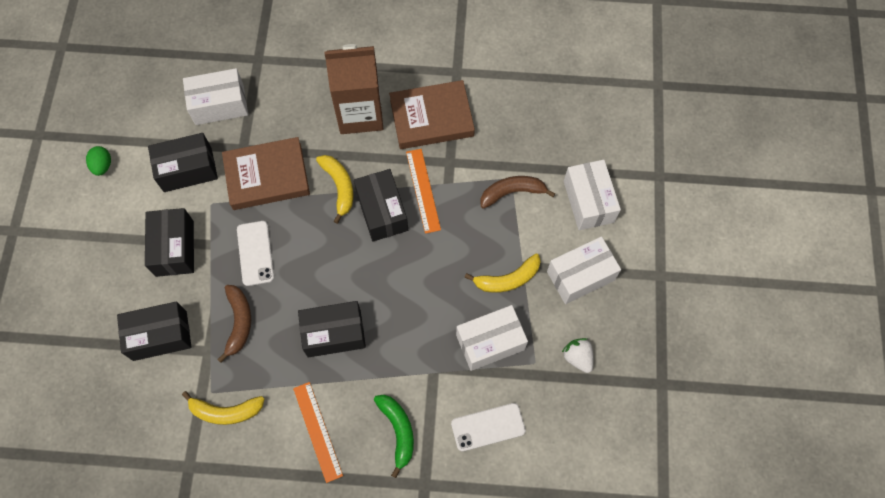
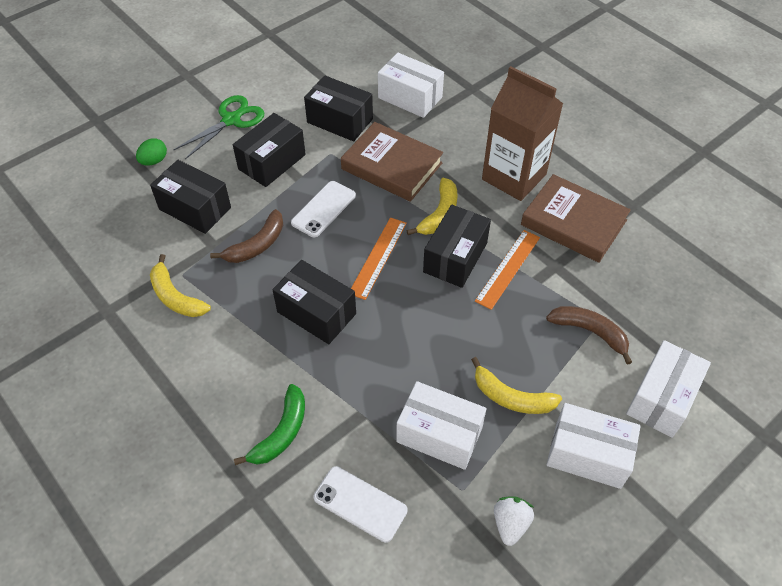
camera: 45 degrees right, 15 degrees down
green egg [86,146,111,176] -> green egg moved to [136,138,167,166]
orange ruler [293,382,343,483] -> orange ruler moved to [351,218,407,300]
none -> green scissors [173,95,265,159]

